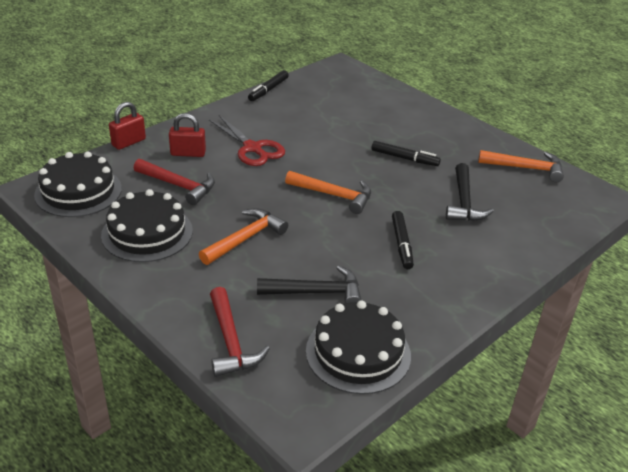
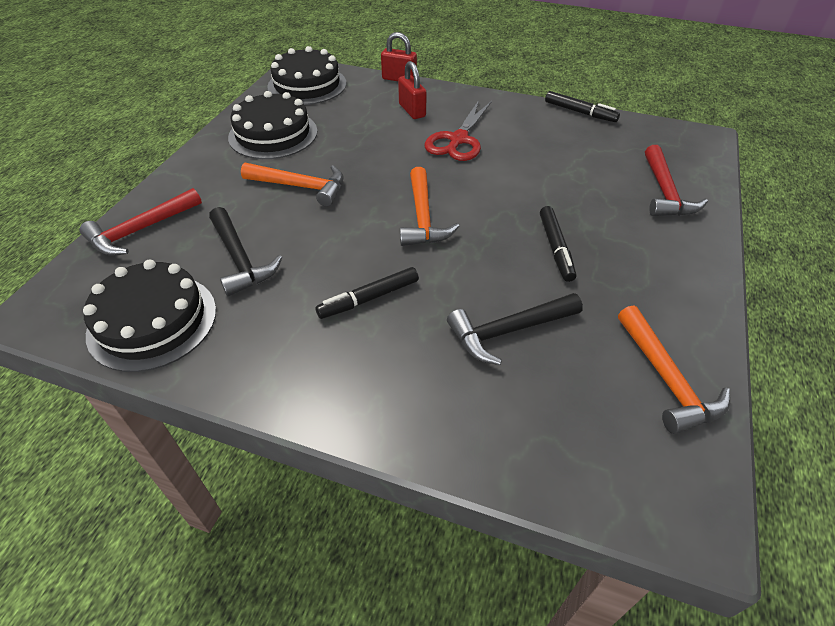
camera: 65 degrees right, 10 degrees up
red hammer [134,159,215,205] -> red hammer moved to [645,145,708,216]
black marker [248,70,289,101] -> black marker turned 150 degrees counterclockwise [545,91,620,122]

